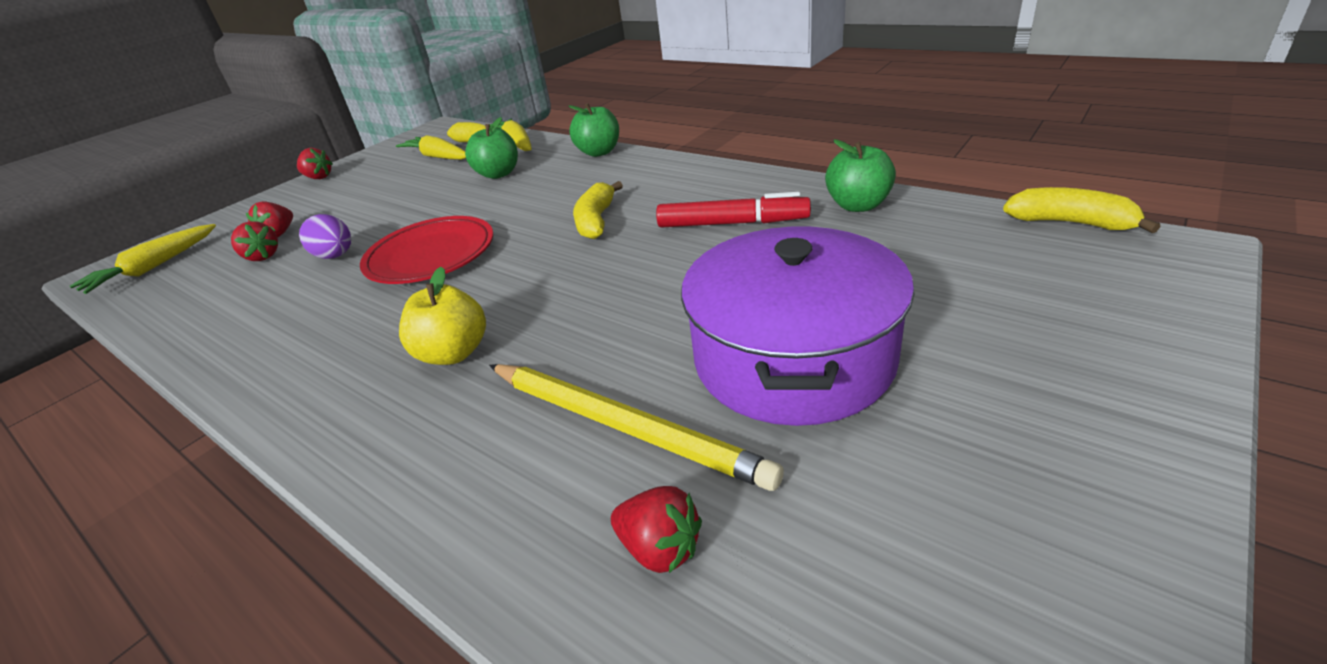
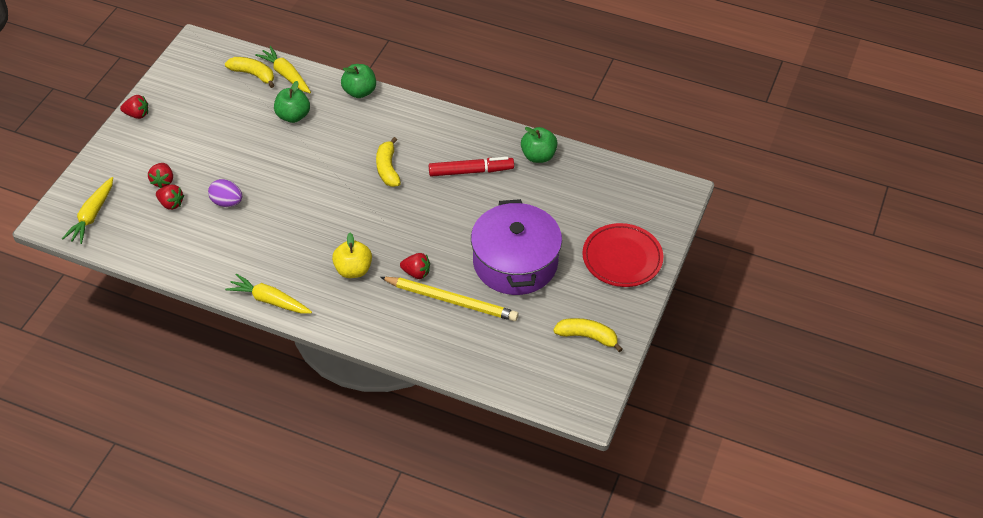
camera: 20 degrees left, 15 degrees up
red plate [360,216,493,284] -> red plate moved to [582,223,663,287]
yellow carrot [396,135,466,160] -> yellow carrot moved to [225,273,312,314]
red strawberry [611,486,702,573] -> red strawberry moved to [400,253,430,279]
yellow banana [1003,187,1160,233] -> yellow banana moved to [553,318,623,352]

